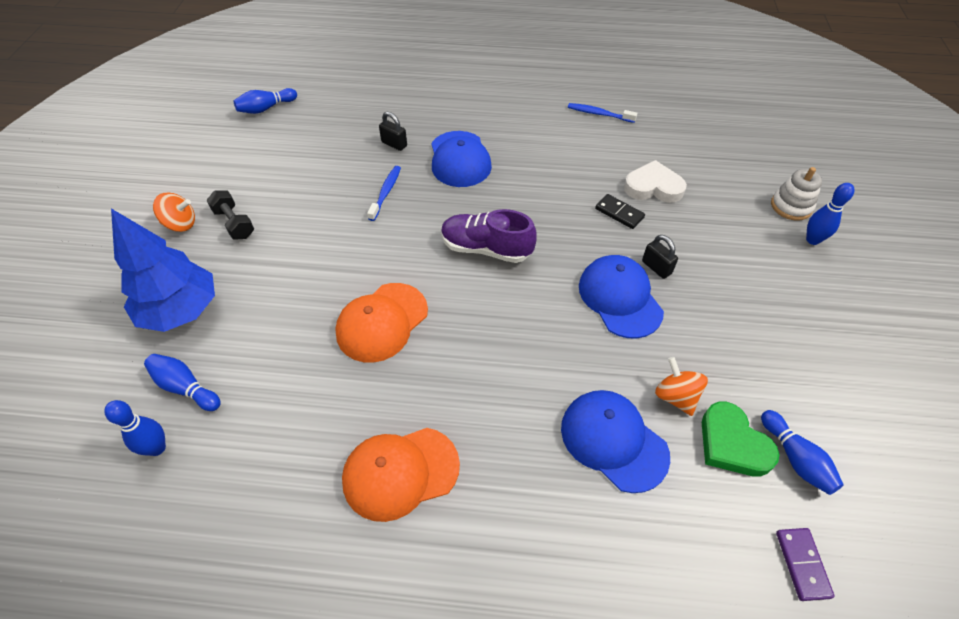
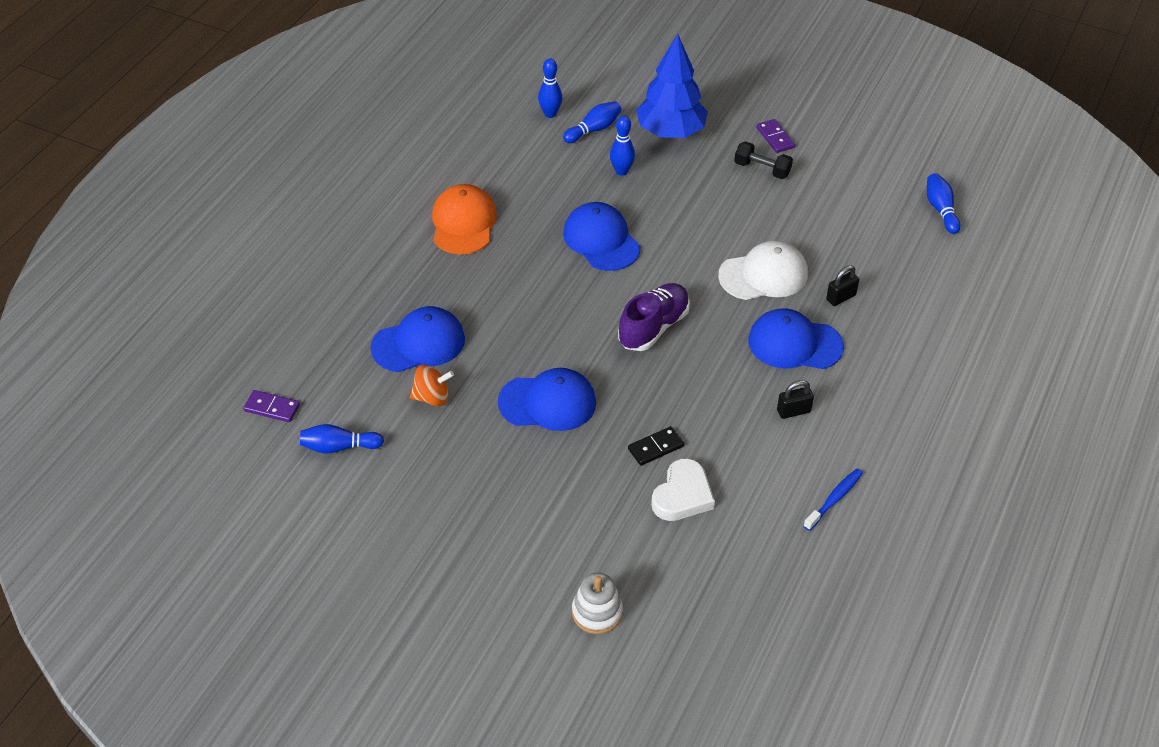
camera: 110 degrees right, 5 degrees down
orange spinning top [153,193,195,232] -> purple domino [756,119,795,153]
black dumbbell [206,191,254,240] -> black dumbbell turned 45 degrees clockwise [734,141,793,179]
orange cap [335,283,428,363] -> blue cap [563,202,640,271]
blue toothbrush [367,166,401,221] -> white cap [718,240,808,300]
black padlock [642,235,678,279] -> black padlock moved to [777,380,814,419]
green heart [702,402,779,477] -> none
blue bowling pin [806,183,854,245] -> blue bowling pin moved to [610,116,635,176]

